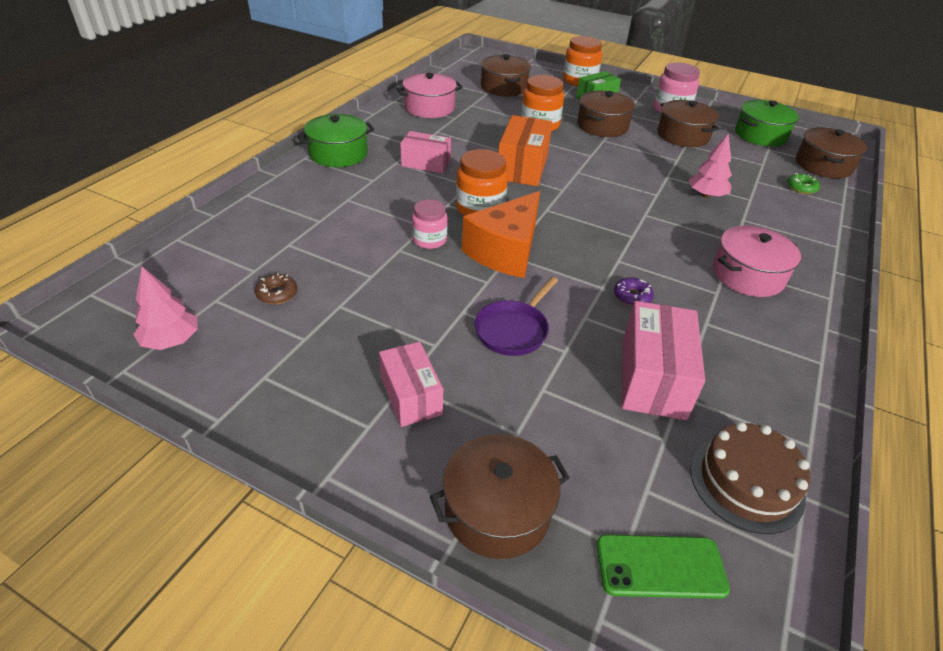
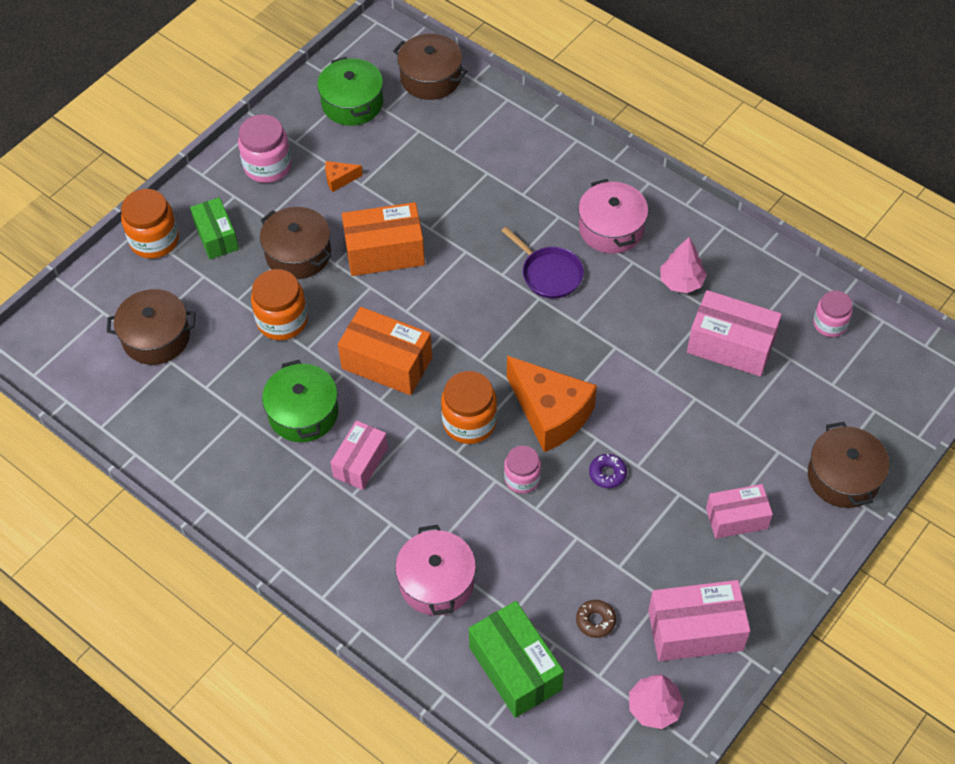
camera: 75 degrees left, 15 degrees up
green pot [297,114,374,167] -> green pot moved to [262,360,338,442]
pink pot [396,73,463,118] -> pink pot moved to [395,525,476,616]
purple pan [475,277,558,356] -> purple pan moved to [501,227,584,298]
green phone [596,535,730,599] -> none
purple donut [614,277,654,306] -> purple donut moved to [589,454,627,488]
brown pot [657,100,719,147] -> orange cheese [325,161,363,192]
pink tree [689,133,732,198] -> pink tree moved to [660,237,707,293]
brown cake [690,422,810,534] -> pink jar [813,290,853,337]
green donut [787,173,820,194] -> none
none -> orange box [342,202,425,276]
none -> green box [469,601,564,718]
none -> pink box [648,580,751,661]

